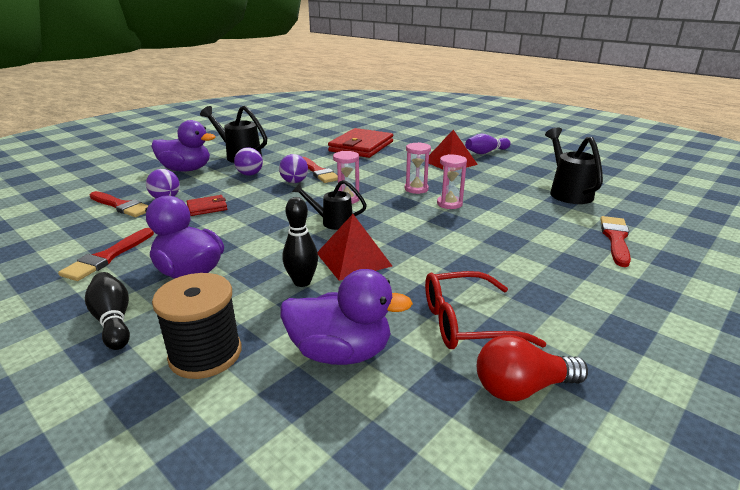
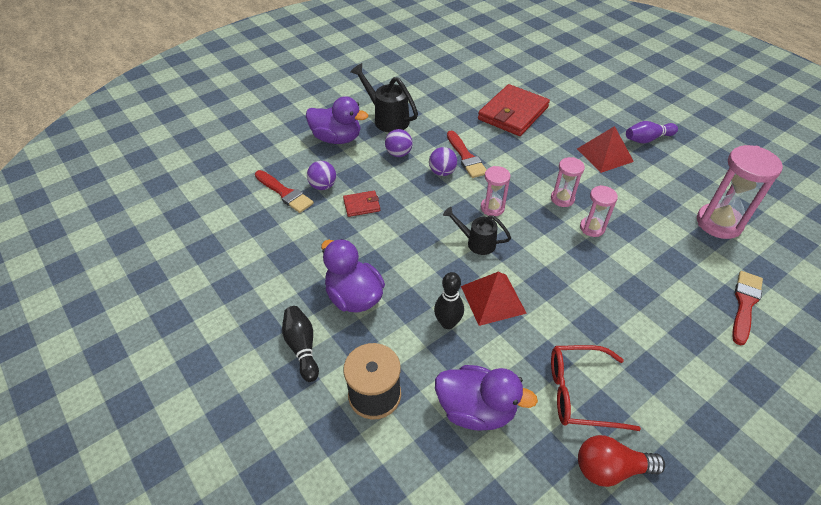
camera: 10 degrees right, 20 degrees up
red brush [58,228,154,281] -> none
black watering can [545,128,603,204] -> pink hourglass [697,145,783,239]

